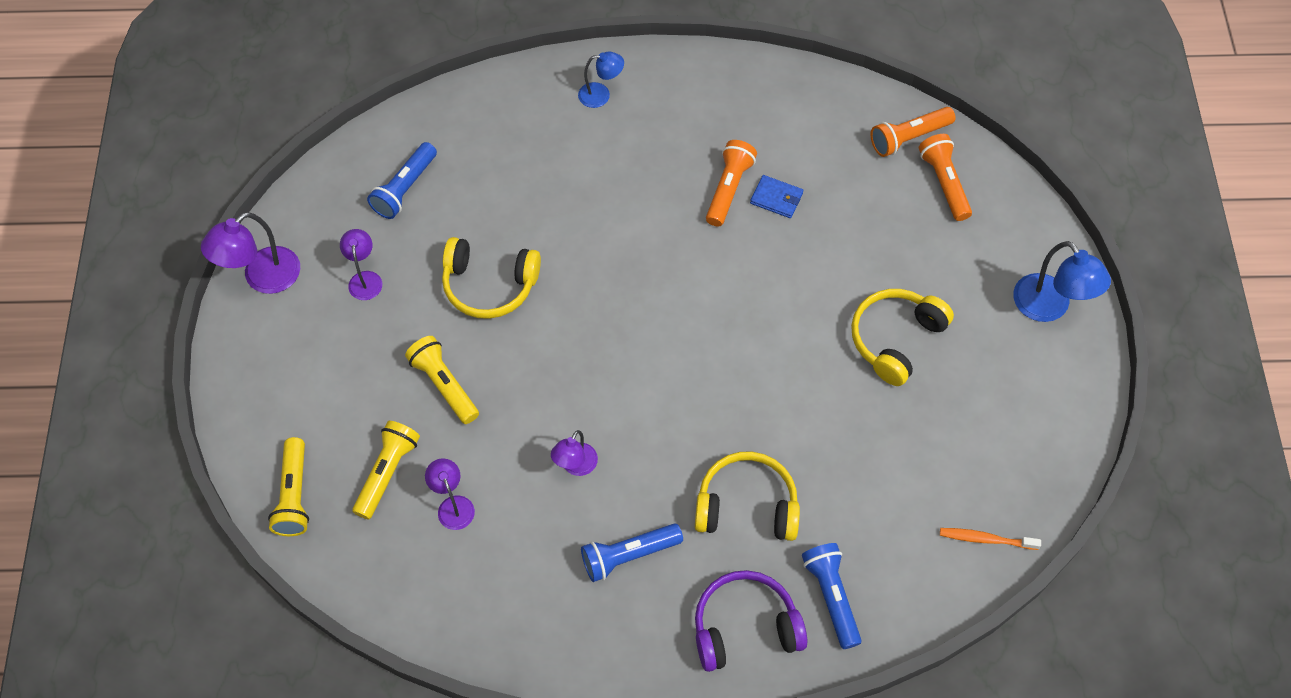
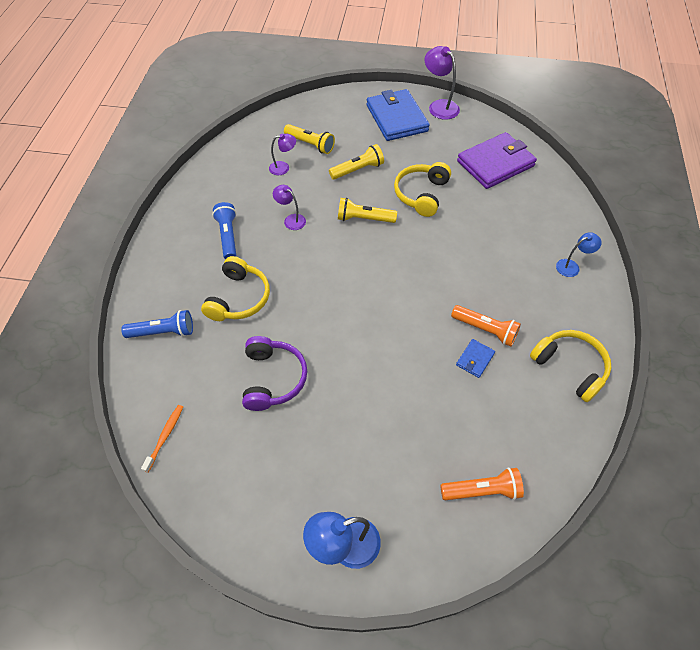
camera: 100 degrees right, 5 degrees down
yellow flashlight [268,437,309,536] -> yellow flashlight moved to [338,198,397,223]
purple lamp [340,229,383,300] -> none
blue flashlight [367,142,437,219] -> purple wallet [457,132,537,189]
blue lamp [578,52,624,108] -> blue lamp turned 120 degrees counterclockwise [556,232,602,277]
purple headphones [695,570,807,672] -> purple headphones moved to [242,336,307,411]
yellow headphones [851,289,954,386] -> yellow headphones moved to [530,330,611,402]
orange flashlight [871,107,955,157] -> none
none -> blue wallet [367,89,430,141]

